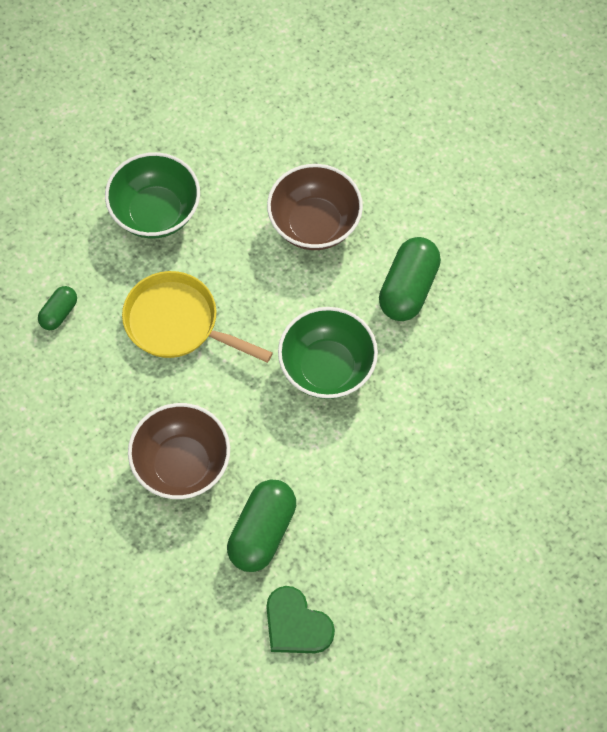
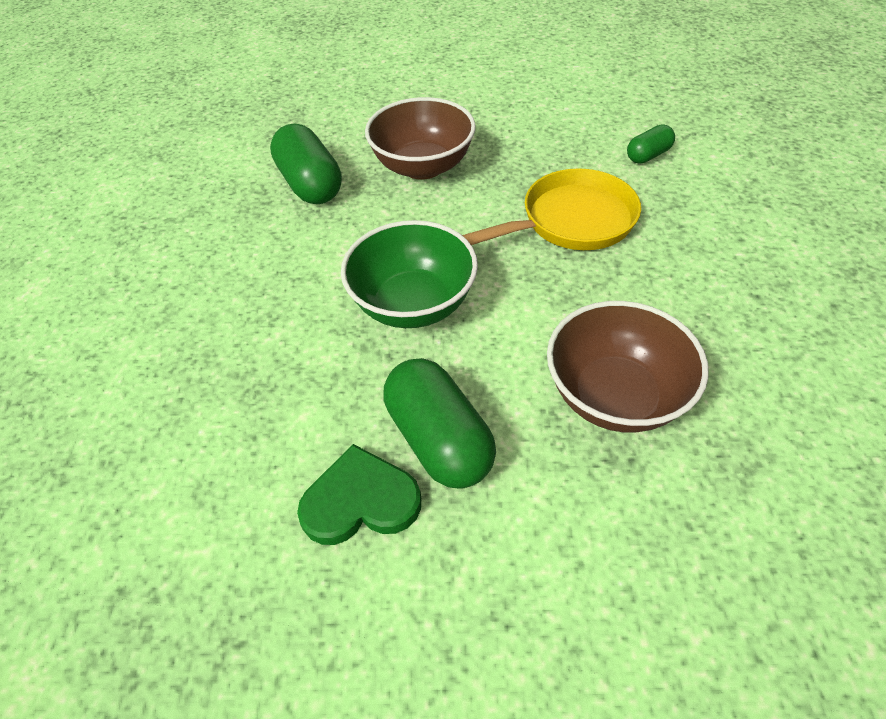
camera: 130 degrees right, 15 degrees down
green capsule [38,286,77,330] -> green capsule turned 75 degrees clockwise [627,125,675,164]
green bowl [105,152,200,239] -> none
green heart [266,586,335,653] -> green heart moved to [297,444,421,545]

